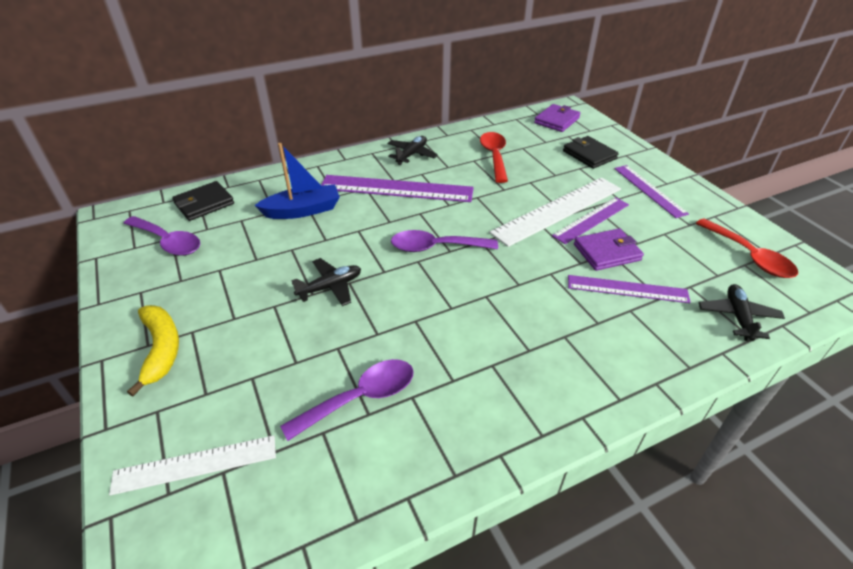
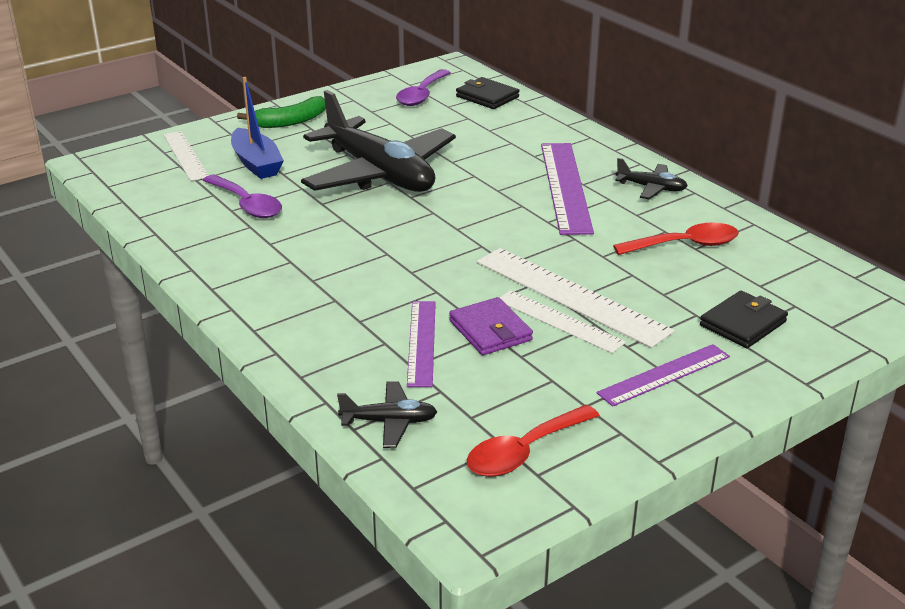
camera: 80 degrees right, 10 degrees down
yellow banana [127,305,179,396] -> green banana [237,96,326,128]
blue boat [254,143,340,219] -> blue boat moved to [231,77,284,179]
black plane [291,258,361,306] -> black plane [301,90,456,192], size x2.37
purple spoon [391,230,498,252] -> none
purple wallet [534,104,581,132] -> none
purple ruler [552,197,629,244] -> white ruler [499,290,626,353]

